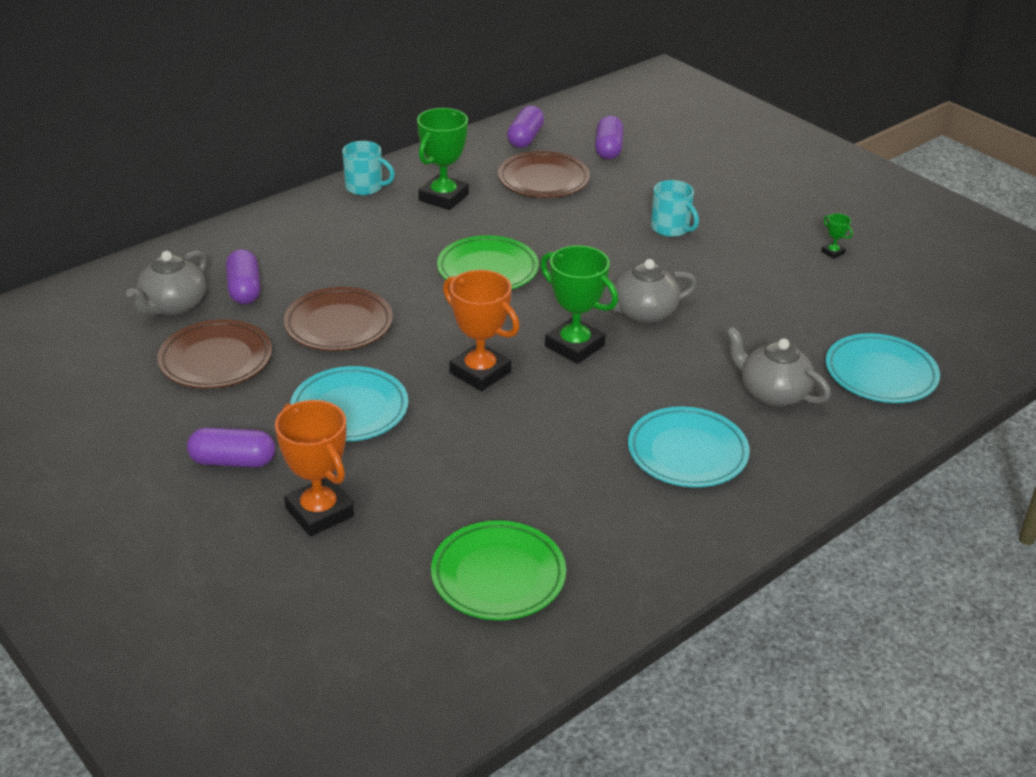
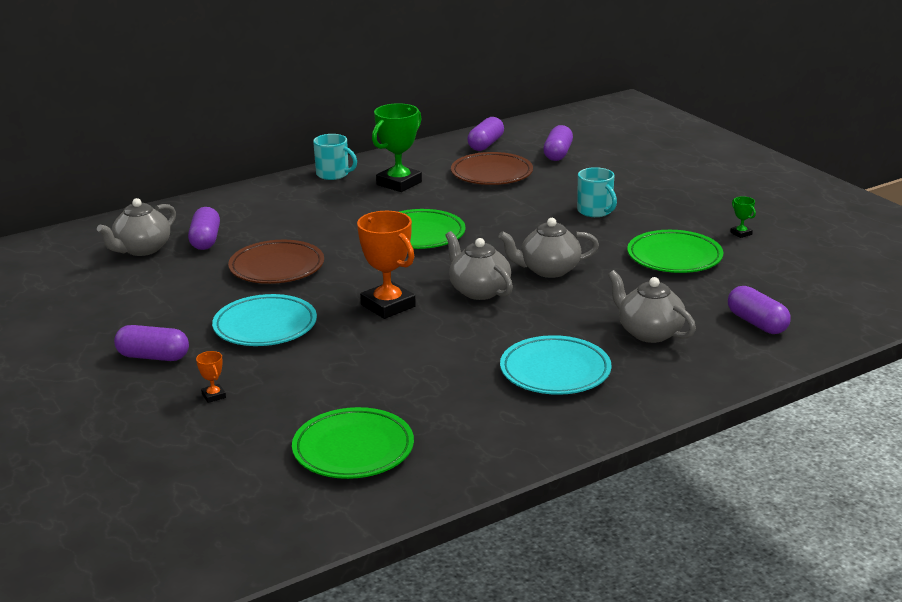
camera: 10 degrees right, 10 degrees down
brown plate [158,320,272,388] -> none
orange trophy [275,400,354,536] -> orange trophy [196,351,226,403], size x0.43
green trophy [540,245,618,364] -> grey teapot [445,231,513,300]
turquoise plate [826,333,940,403] -> purple capsule [728,286,791,334]
none -> green plate [627,230,723,273]

